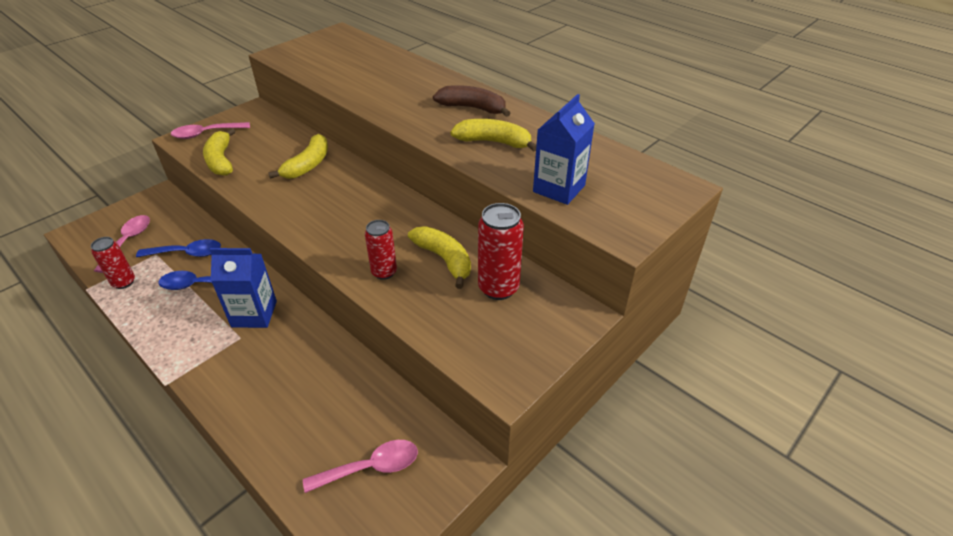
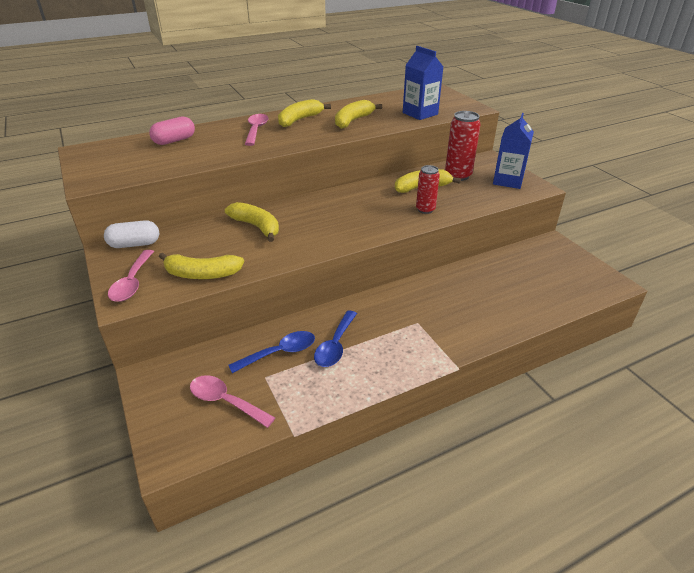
camera: 70 degrees left, 5 degrees down
red can [91,237,135,289] -> none
blue spoon [136,239,221,257] -> blue spoon turned 45 degrees clockwise [228,331,315,373]
blue carton [209,248,277,328] -> blue carton moved to [493,113,534,189]
pink spoon [303,440,418,493] -> pink spoon moved to [245,114,269,146]
brown banana [433,85,510,117] -> yellow banana [278,99,331,127]
none -> white capsule [104,220,159,248]
none -> pink capsule [149,116,195,145]

